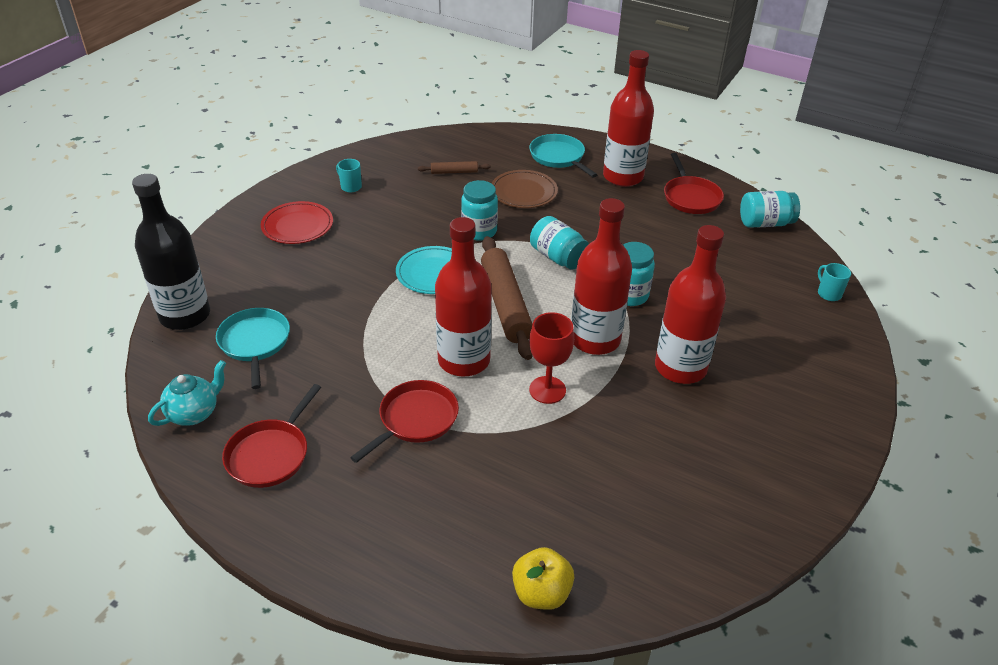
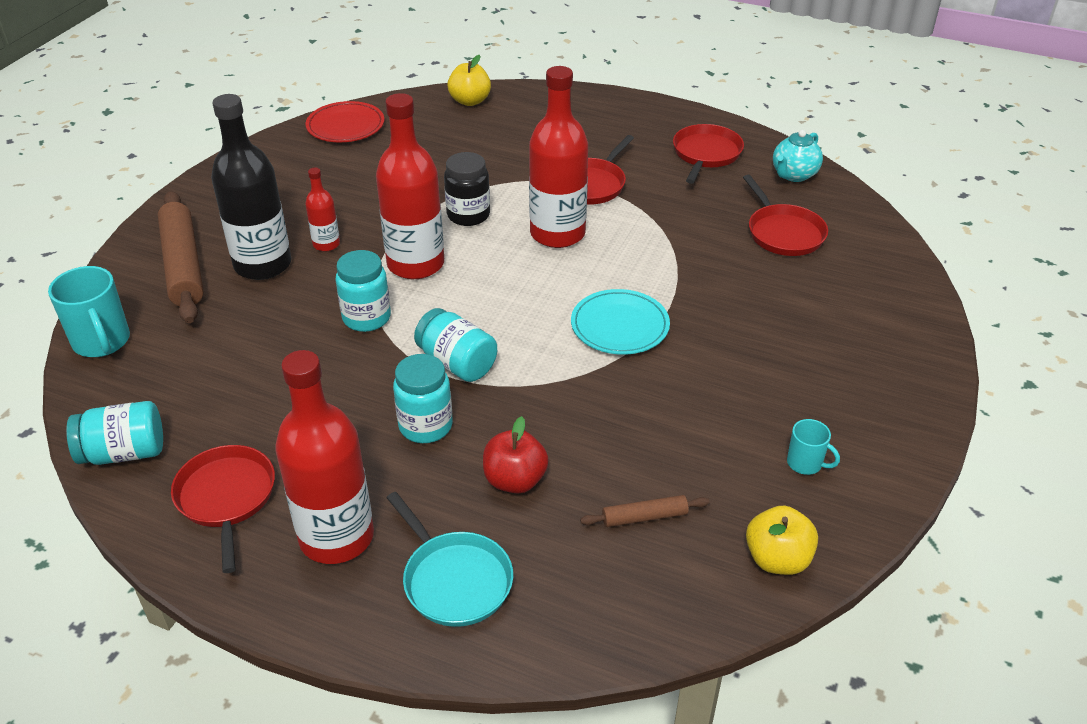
camera: 175 degrees right, 0 degrees up
black bottle [132,174,210,330] -> black bottle moved to [211,94,292,280]
turquoise pan [216,308,290,389] -> red pan [743,175,828,256]
red plate [261,201,333,244] -> red plate moved to [305,101,385,142]
turquoise jar [461,180,498,241] -> turquoise jar moved to [393,354,453,443]
brown rolling pin [481,236,533,360] -> brown rolling pin moved to [158,191,204,323]
brown plate [492,170,558,208] -> red apple [483,416,549,493]
red goblet [529,312,574,404] -> black jar [444,152,490,226]
red bottle [655,225,726,384] -> red bottle [305,168,340,251], size x0.48
turquoise mug [818,263,851,301] -> turquoise mug [48,266,130,357], size x1.81
none -> yellow apple [746,506,818,575]

